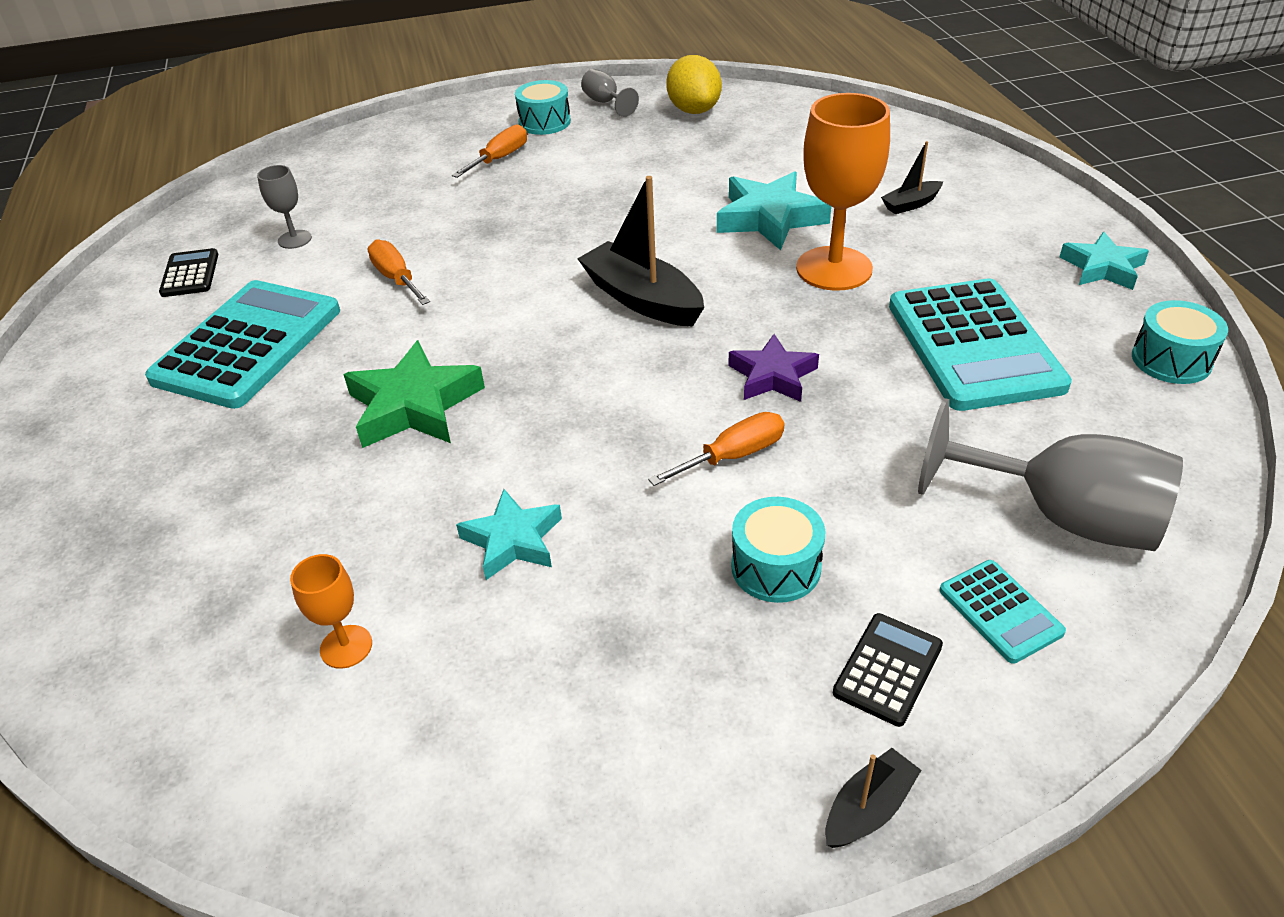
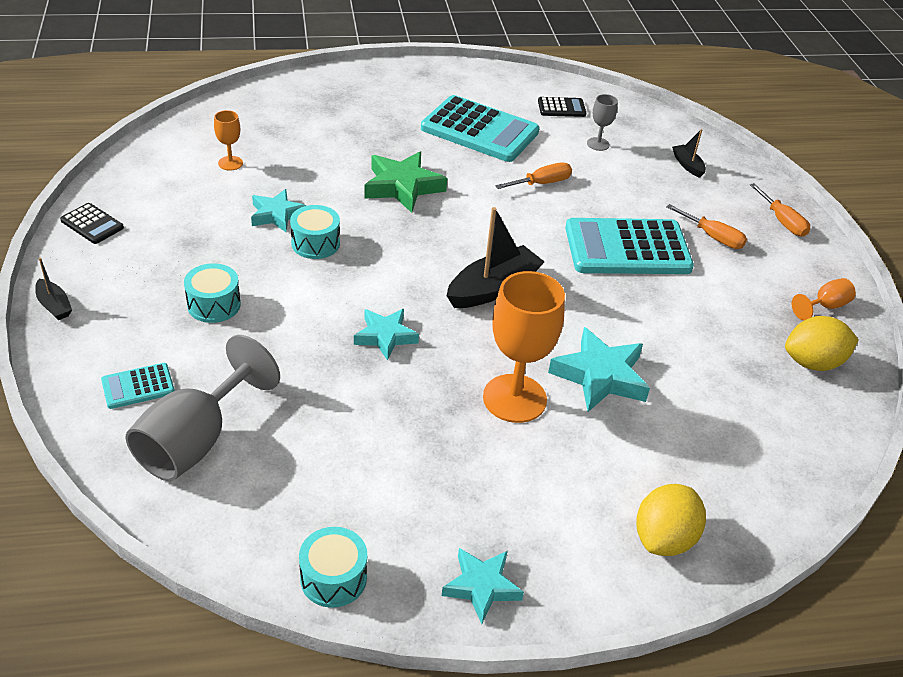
camera: 90 degrees right, 0 degrees up
turquoise drum [515,80,571,135] -> turquoise drum moved to [290,205,340,259]
grey goblet [581,69,639,117] -> orange goblet [792,278,856,321]
orange screwdriver [648,412,785,486] -> orange screwdriver moved to [750,183,810,237]
purple star [728,334,819,402] -> turquoise star [354,309,419,361]
black calculator [833,613,943,727] -> black calculator moved to [60,203,124,244]
black boat [881,141,943,214] -> black boat moved to [672,129,706,178]
turquoise calculator [889,279,1072,411] -> turquoise calculator moved to [565,218,694,274]
none -> yellow lemon [636,484,706,556]

